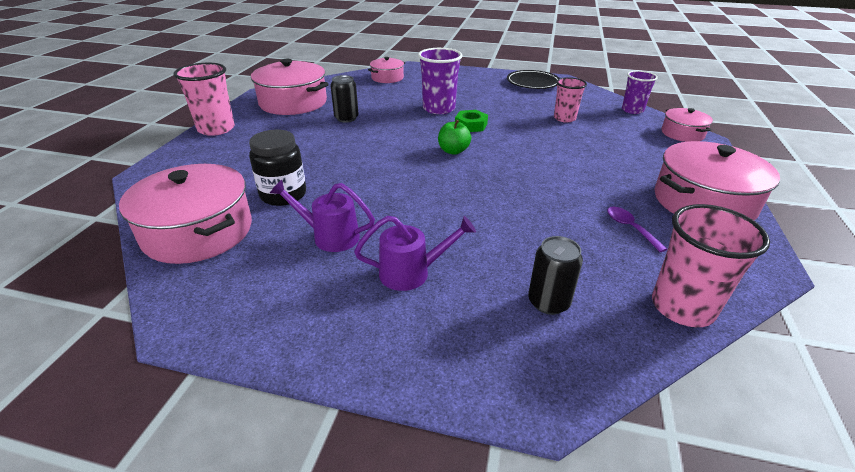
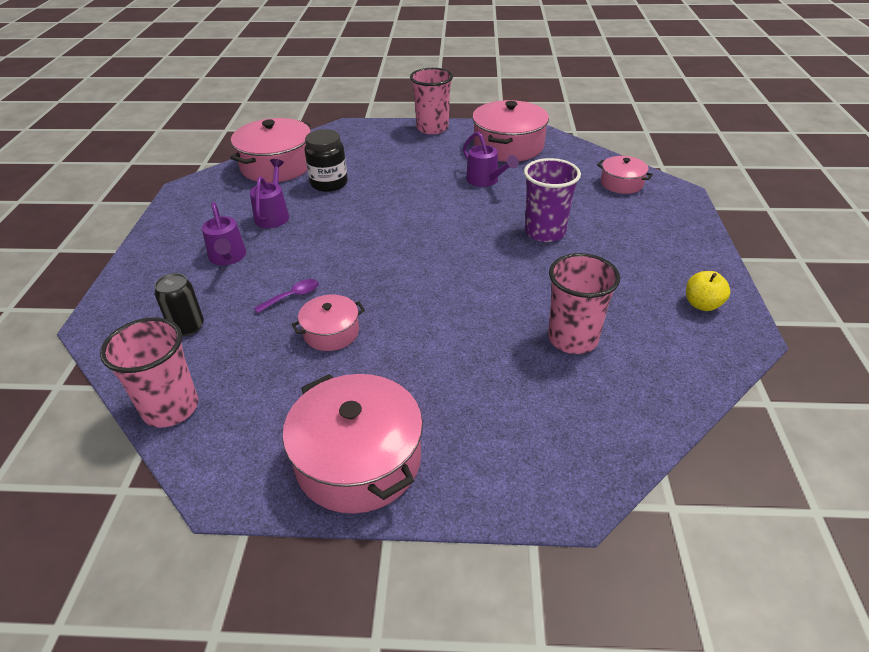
camera: 80 degrees right, 5 degrees up
black can [331,75,359,123] -> purple watering can [463,131,519,187]
green apple [438,120,471,155] -> none
green nut [455,110,488,132] -> none
black plate [507,70,560,89] -> yellow apple [686,271,730,311]
pink cup [554,77,587,122] -> pink cup [548,253,620,354], size x1.52
purple spoon [607,207,667,252] -> purple spoon moved to [254,279,319,313]
purple cup [622,71,658,114] -> none
pink pot [662,108,713,142] -> pink pot moved to [292,295,365,351]

